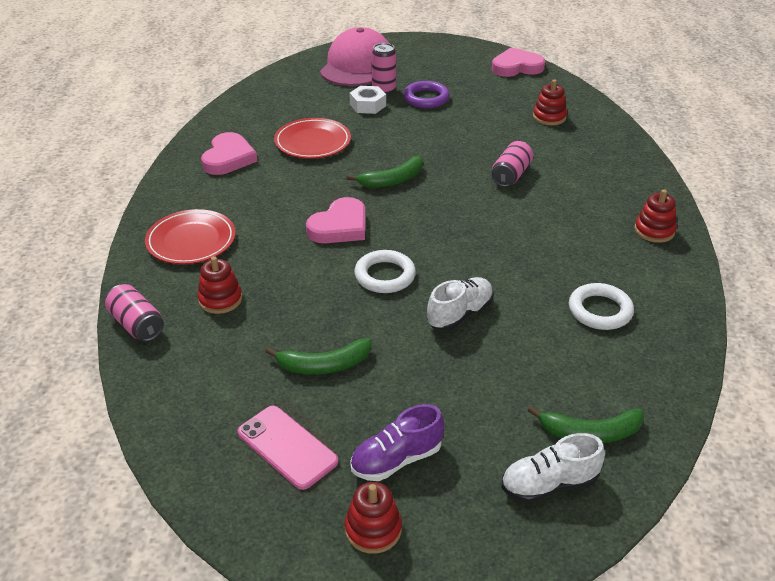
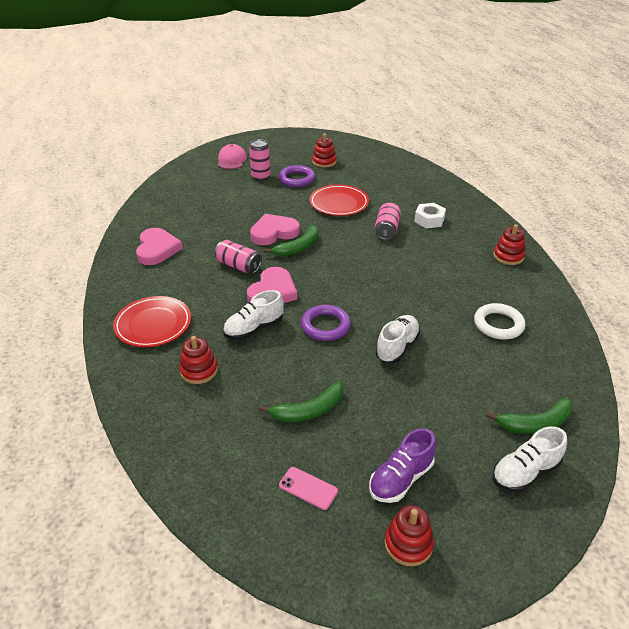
camera: 15 degrees left, 0 degrees up
pink can [105,284,164,342] -> pink can moved to [215,240,262,273]
pink phone [238,406,338,490] -> pink phone [279,467,338,510], size x0.63
red plate [274,118,351,159] -> red plate moved to [309,184,369,216]
pink cap [320,27,390,86] -> pink cap [218,144,247,169], size x0.53
white nut [350,86,386,114] -> white nut moved to [414,203,446,228]
white ring [354,250,416,293] -> purple ring [301,305,351,341]
pink heart [492,47,545,77] -> pink heart moved to [250,214,300,245]
red stacking toy [533,79,567,125] -> red stacking toy moved to [312,134,337,168]
none -> white shoe [223,290,284,340]

